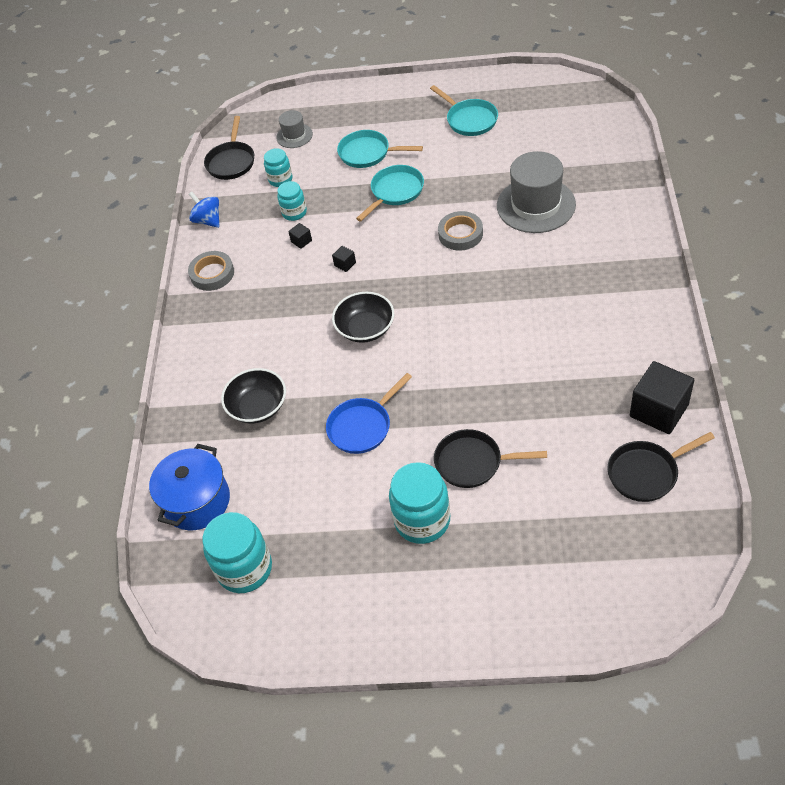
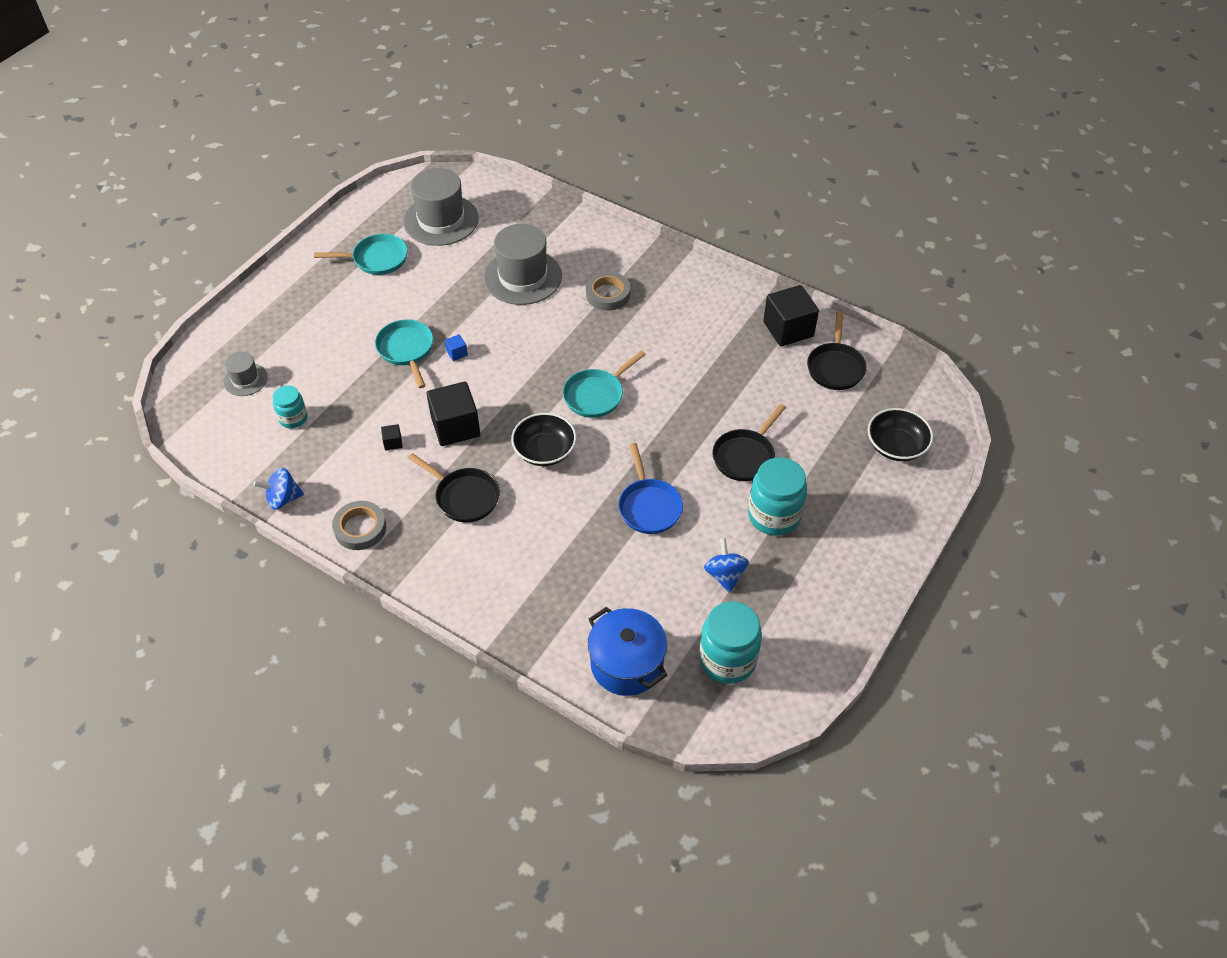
camera: 65 degrees left, 0 degrees up
black pan [204,116,254,180] -> black pan moved to [408,453,500,522]
black bowl [221,368,286,424] -> black bowl moved to [868,408,933,461]
turquoise jar [277,181,307,221] -> none
black cube [332,246,356,272] -> black cube [426,381,480,446], size x2.38
turquoise pan [337,130,423,168] -> turquoise pan moved to [563,351,646,418]
grey tape [438,211,483,251] -> grey tape moved to [586,272,630,310]
none -> grey hat [403,168,479,246]
none -> blue cube [445,334,468,361]
none -> blue spinning top [704,538,749,593]

